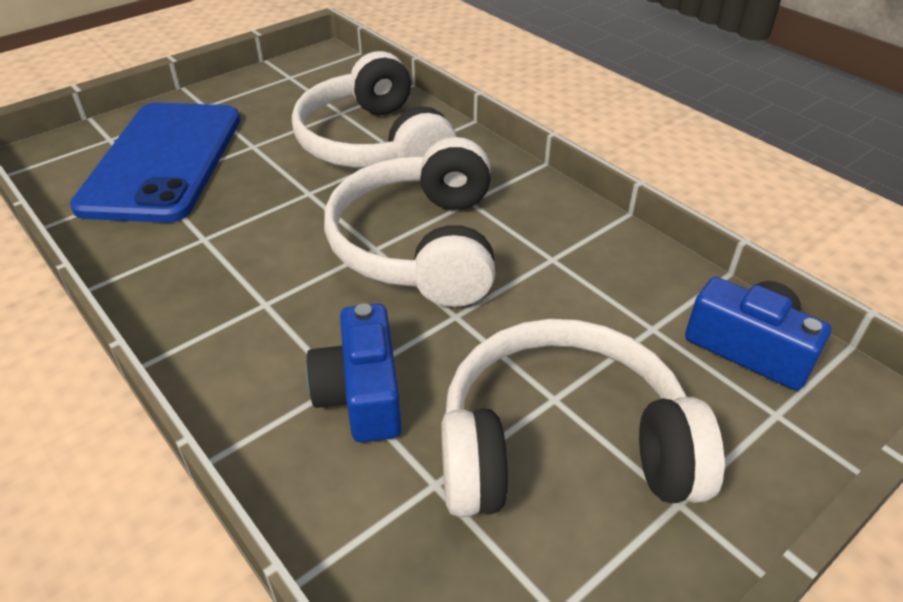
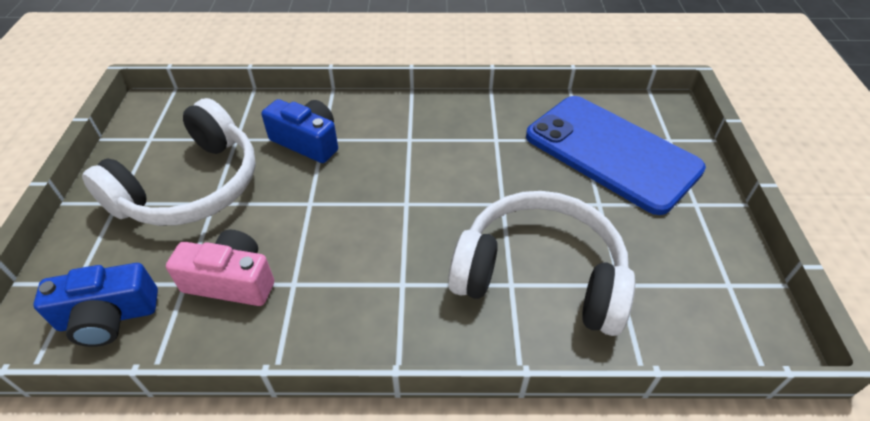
camera: 130 degrees right, 5 degrees up
white headphones [324,137,495,307] -> none
none -> pink camera [166,230,274,306]

